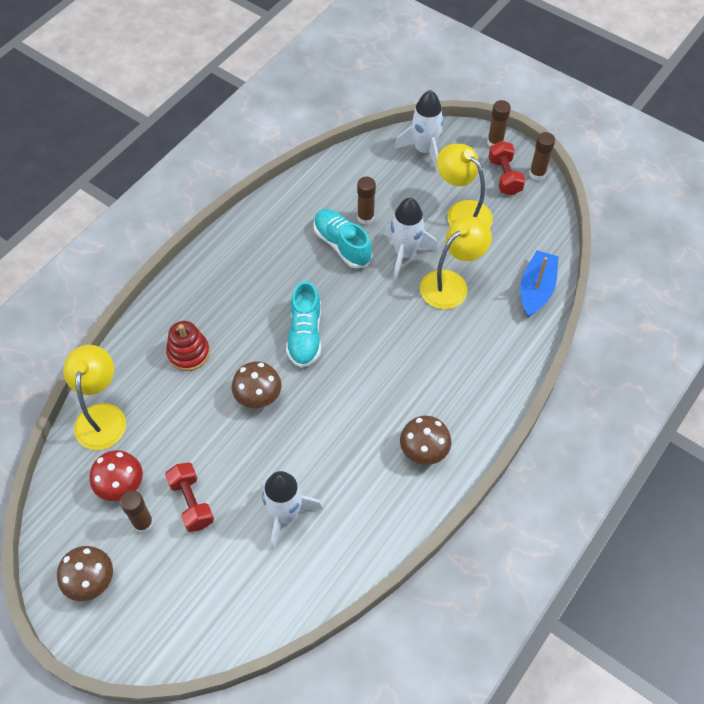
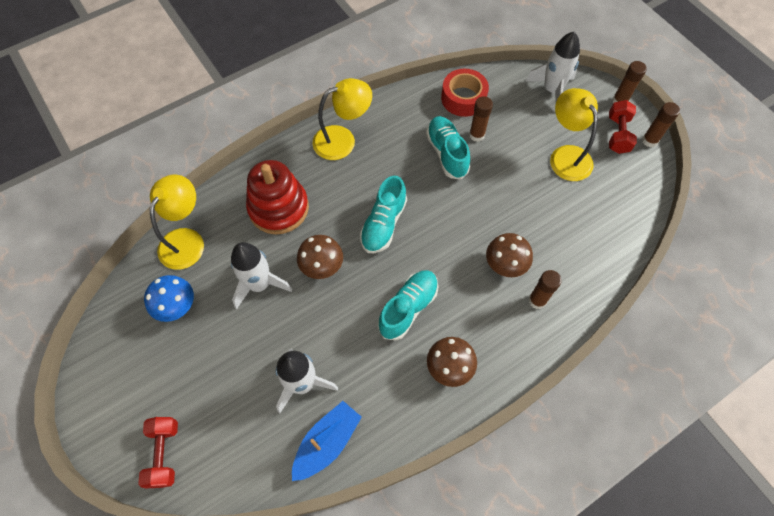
camera: 20 degrees right, 5 degrees up
brown mushroom [57,546,113,601] -> brown mushroom moved to [486,233,533,277]
red mushroom [90,450,143,501] -> blue mushroom [144,275,194,322]
brown glue stick [120,490,154,533] -> brown glue stick moved to [529,270,562,309]
red dumbbell [165,462,214,532] -> red dumbbell moved to [138,417,178,488]
red stacking toy [166,321,210,371] -> red stacking toy [246,160,309,234], size x1.57
white rocket [384,198,438,279] -> white rocket moved to [231,242,292,309]
yellow lamp [420,216,492,309] -> yellow lamp moved to [312,78,372,160]
blue boat [520,250,559,317] -> blue boat moved to [292,401,362,481]
none -> turquoise shoe [378,270,438,341]
none -> red tape [441,69,489,117]

